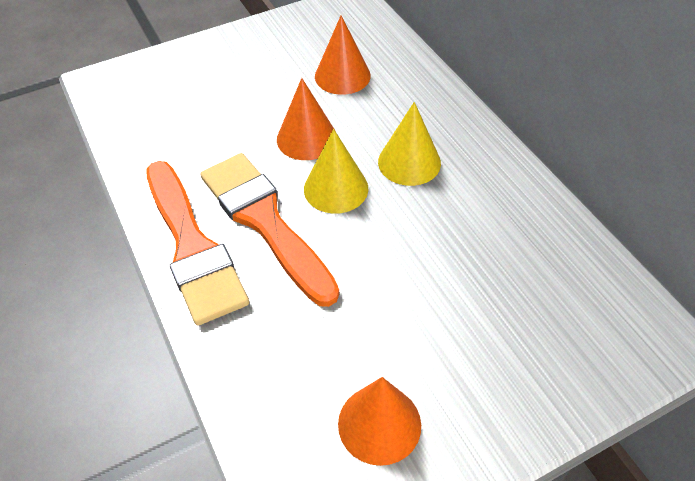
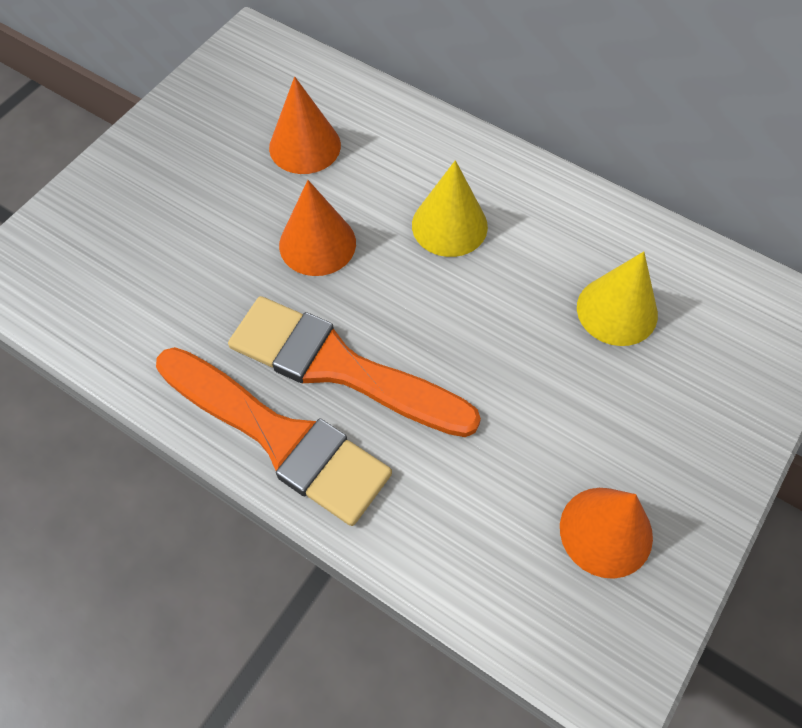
camera: 30 degrees left, 10 degrees up
yellow cone [304,129,368,214] -> yellow cone moved to [577,251,658,346]

